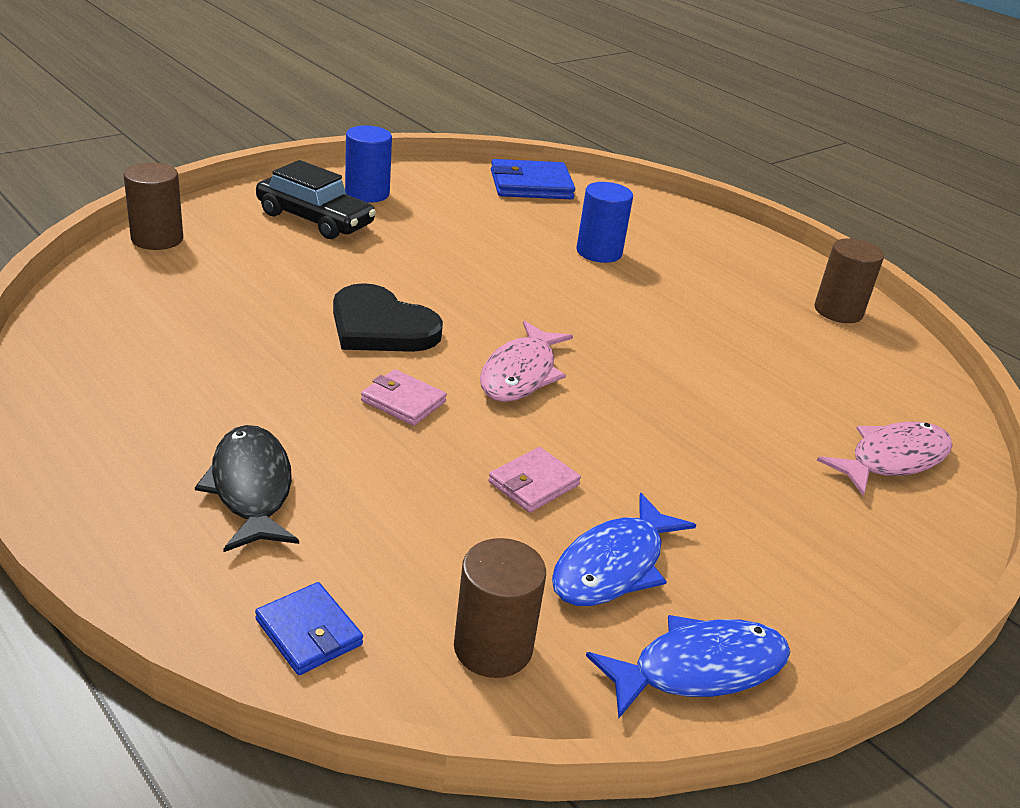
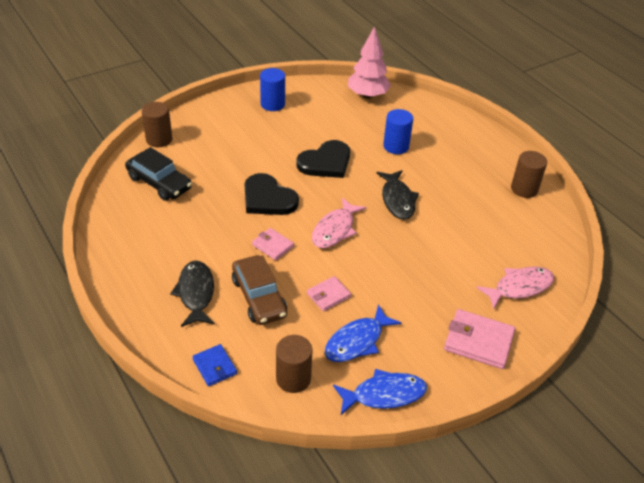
camera: 10 degrees right, 10 degrees up
black car [256,160,376,239] -> black car moved to [125,147,192,201]
blue wallet [491,159,575,199] -> pink tree [348,26,391,99]
none -> brown car [232,255,287,325]
none -> black heart [296,140,350,178]
none -> black fish [376,170,419,220]
none -> pink wallet [444,309,515,369]

